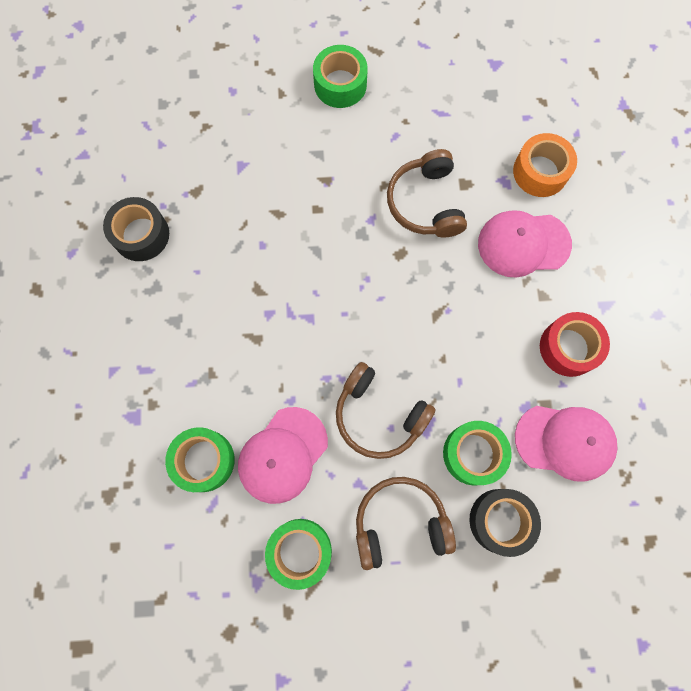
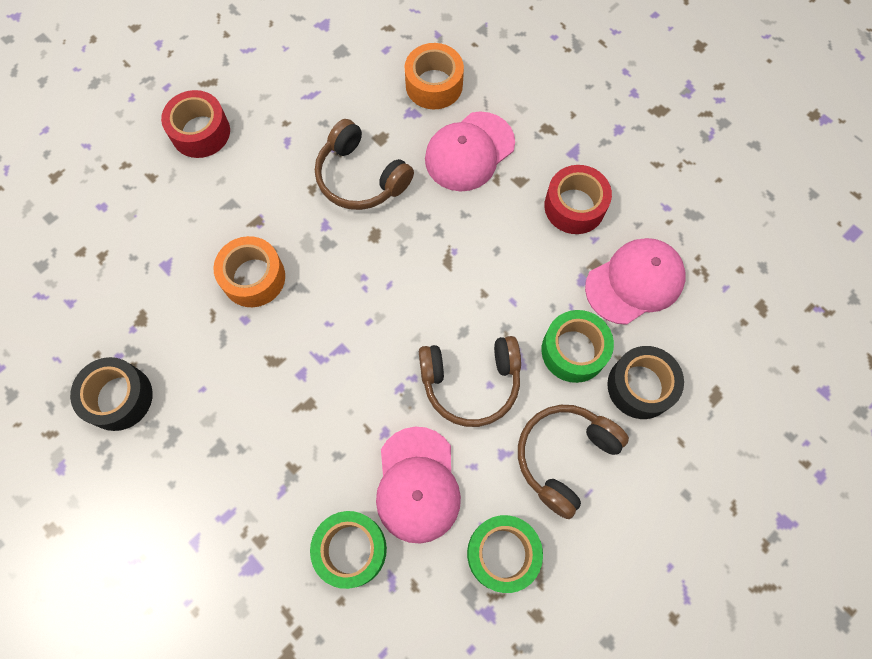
camera: 40 degrees left, 5 degrees down
green tape [313,45,368,108] -> red tape [161,90,230,158]
none -> orange tape [214,236,285,307]

